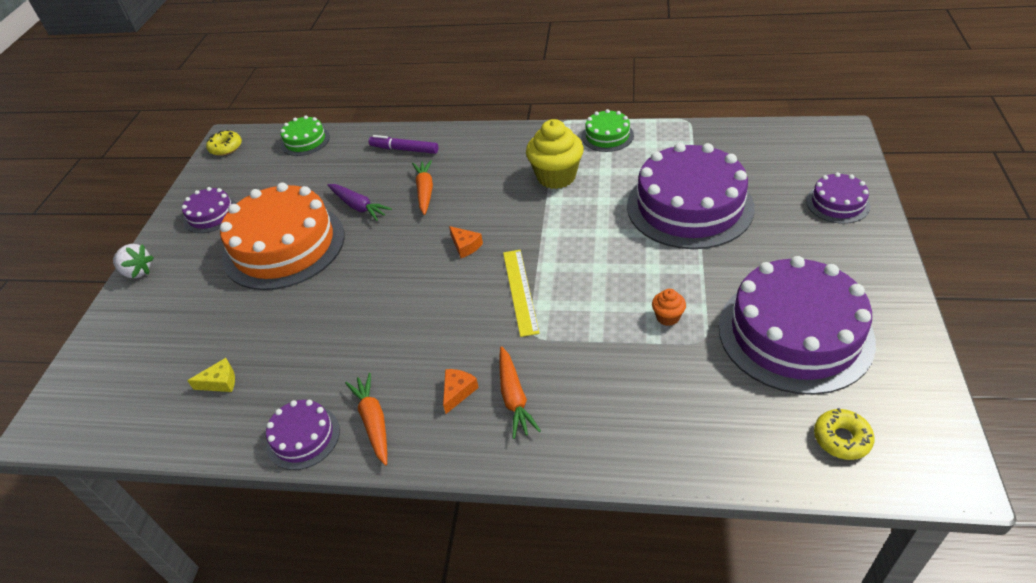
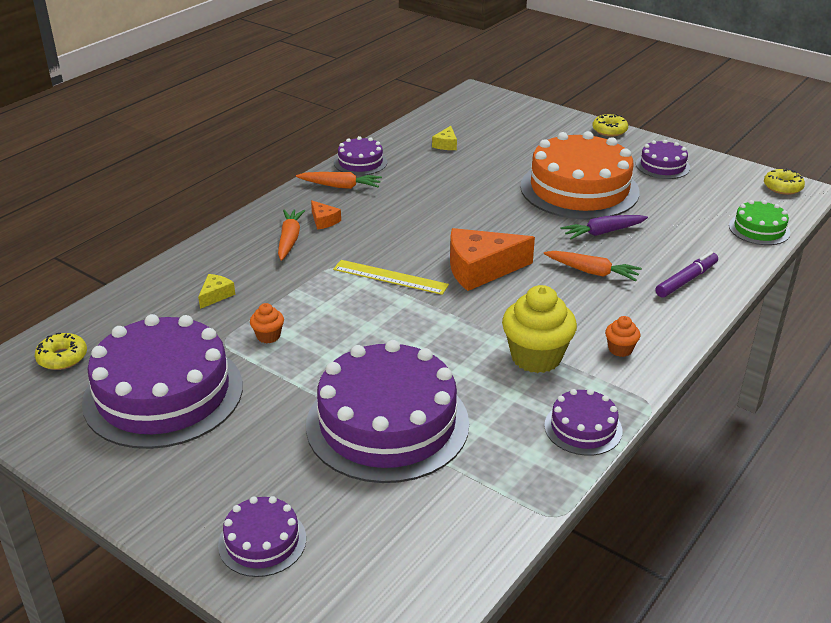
camera: 115 degrees right, 10 degrees down
white strawberry [113,244,154,278] -> yellow donut [592,114,628,137]
orange cheese [449,226,483,258] -> orange cheese [450,228,535,291], size x2.19
orange carrot [499,346,541,439] -> orange carrot turned 75 degrees clockwise [278,209,305,261]
green cake [582,109,634,152] -> purple cake [544,389,622,456]
none -> yellow cheese [198,274,235,309]
none -> orange cupcake [605,316,640,357]

